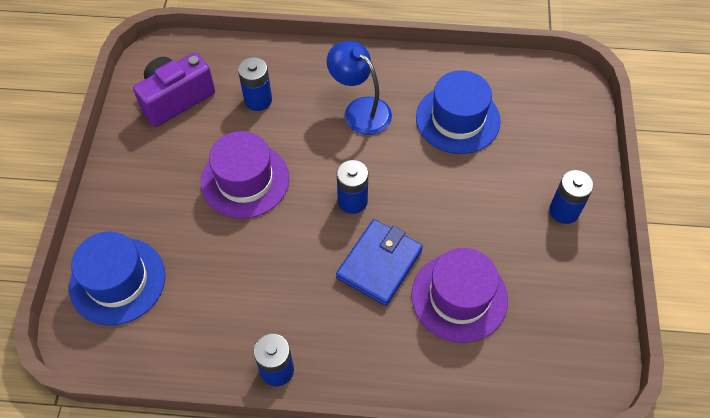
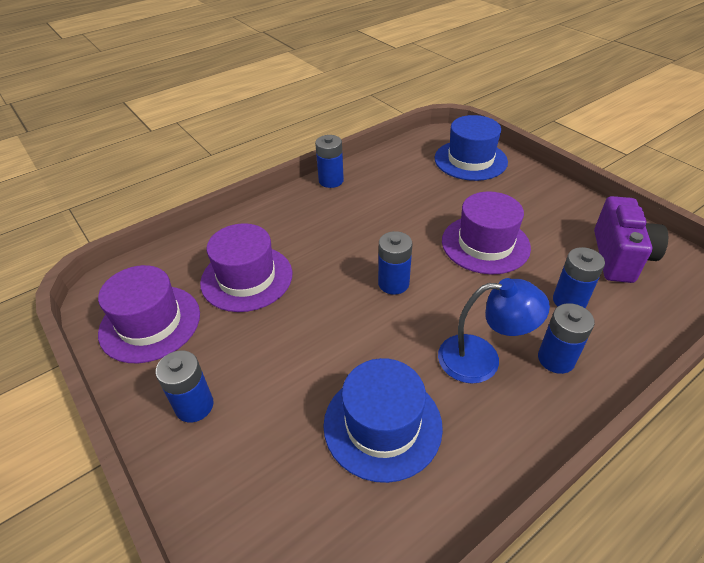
camera: 140 degrees right, 15 degrees down
blue wallet [336,219,423,306] -> none
none -> purple hat [98,265,200,363]
none -> blue battery [538,303,595,374]

